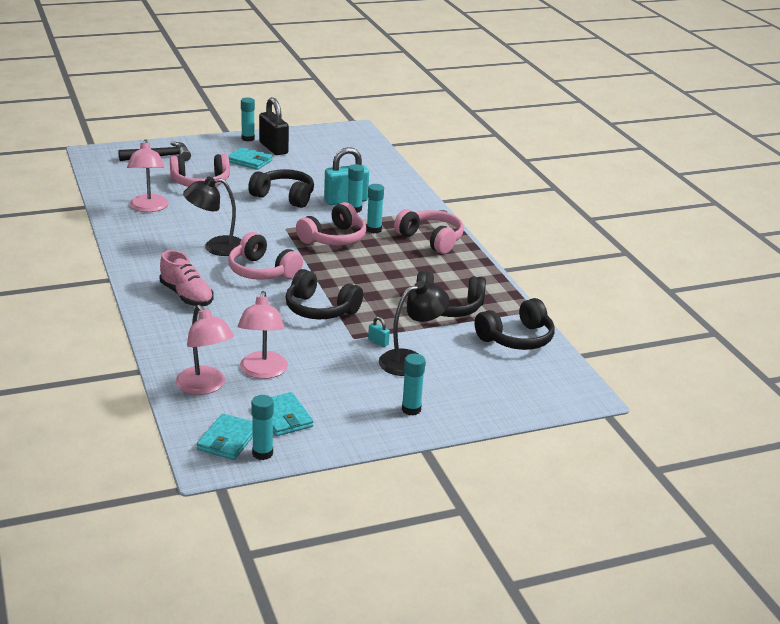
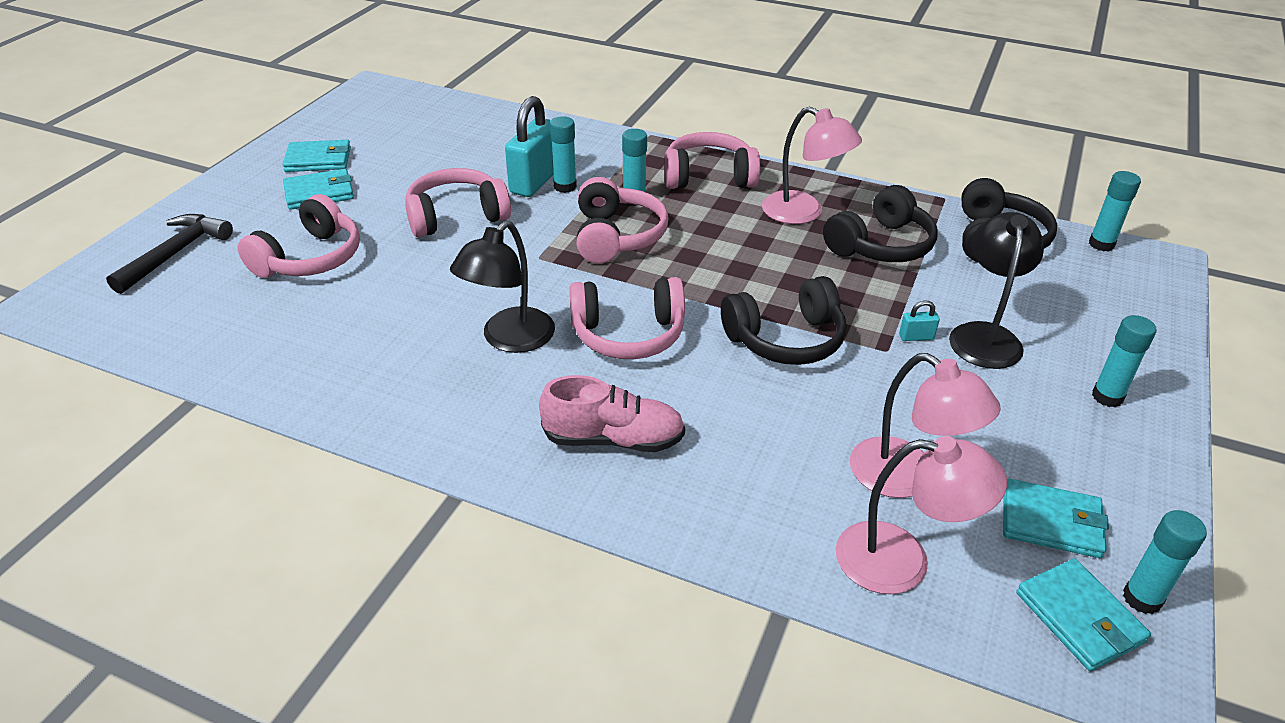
camera: 45 degrees left, 10 degrees up
pink lamp [127,139,169,212] -> pink lamp moved to [762,106,862,224]
turquoise glue stick [241,98,255,142] -> turquoise glue stick moved to [1089,171,1141,251]
black headphones [248,169,314,208] -> pink headphones [405,168,511,237]
black padlock [259,97,289,155] -> turquoise wallet [282,140,351,172]

